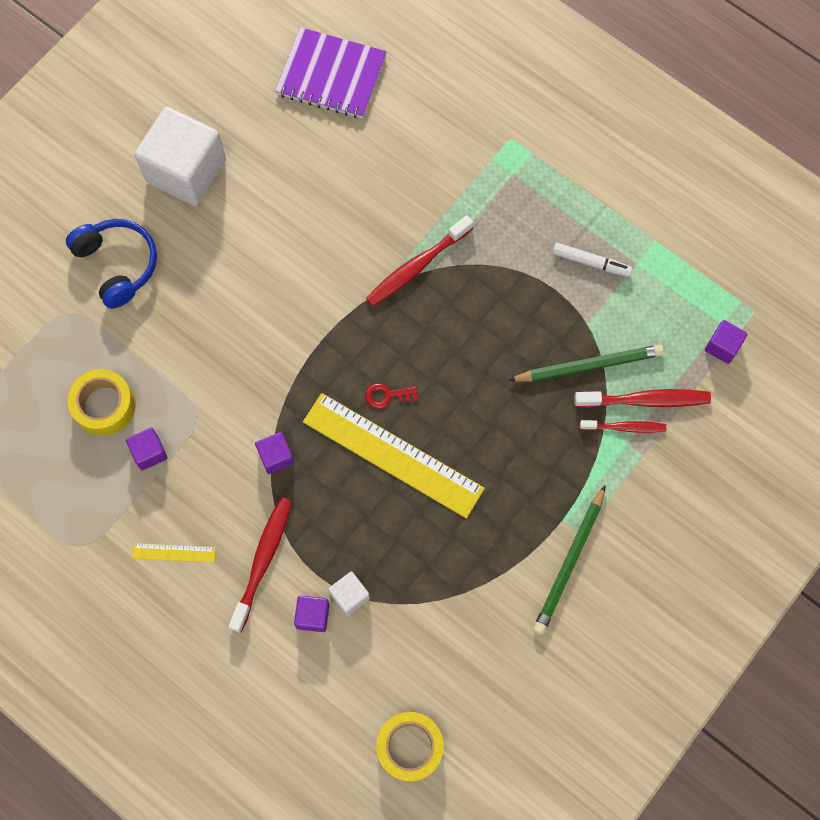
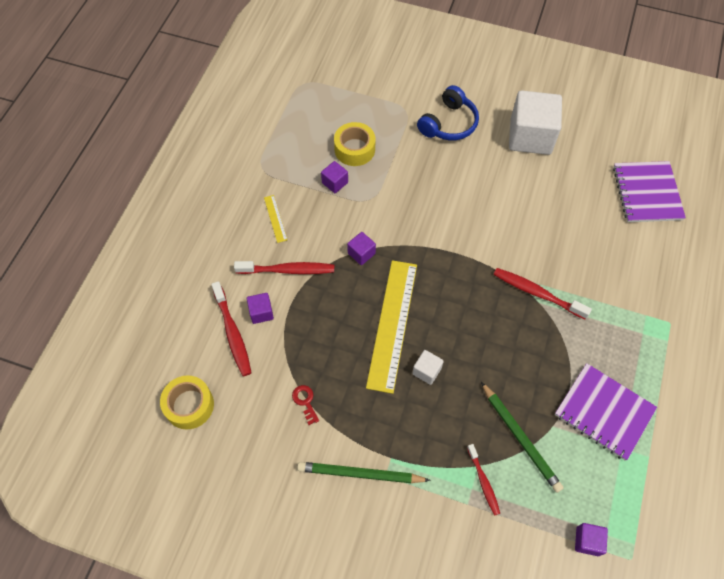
camera: 70 degrees right, 10 degrees down
white cube [328,572,370,616] -> white cube moved to [412,350,444,385]
red key [365,383,418,409] -> red key moved to [292,385,319,425]
white marker [552,243,632,277] -> purple notebook [555,363,657,461]
red toothbrush [574,389,711,408] -> red toothbrush moved to [211,281,252,376]

